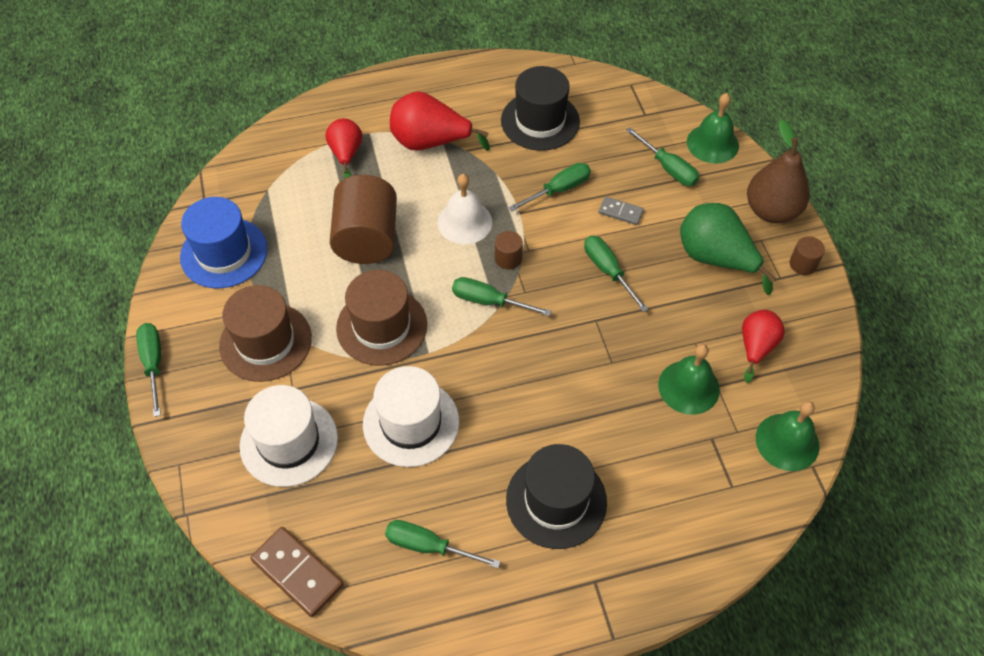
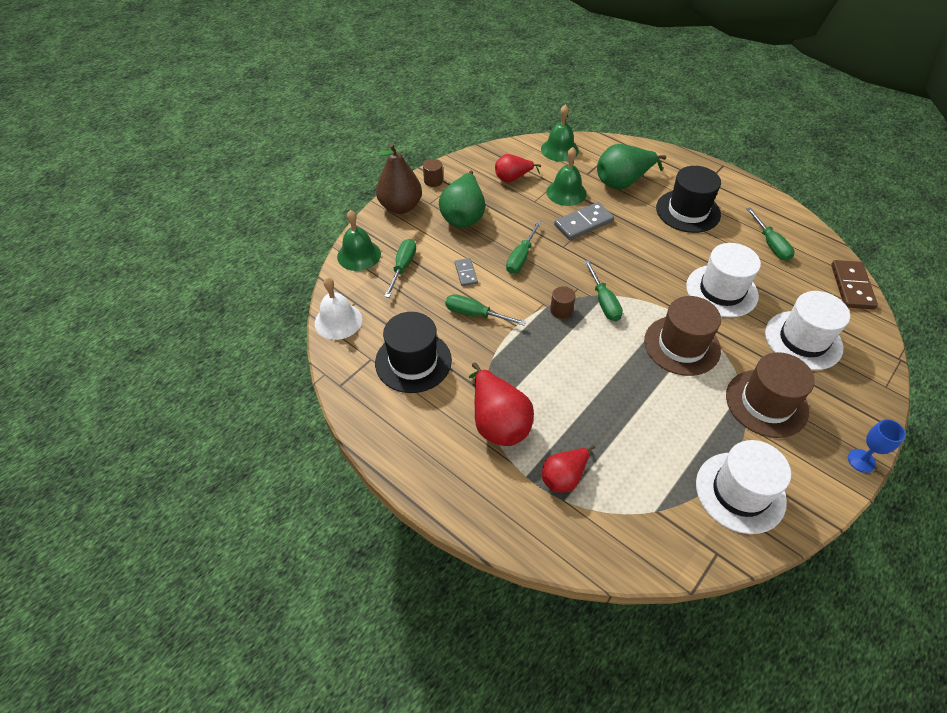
camera: 125 degrees left, 5 degrees down
green screwdriver [136,323,161,417] -> blue goblet [848,419,906,473]
blue hat [180,197,268,288] -> white hat [696,440,791,534]
brown cylinder [330,175,397,264] -> none
white bell [438,174,492,244] -> white bell moved to [315,277,362,340]
none -> grey domino [554,202,614,240]
none -> green pear [597,144,666,190]

